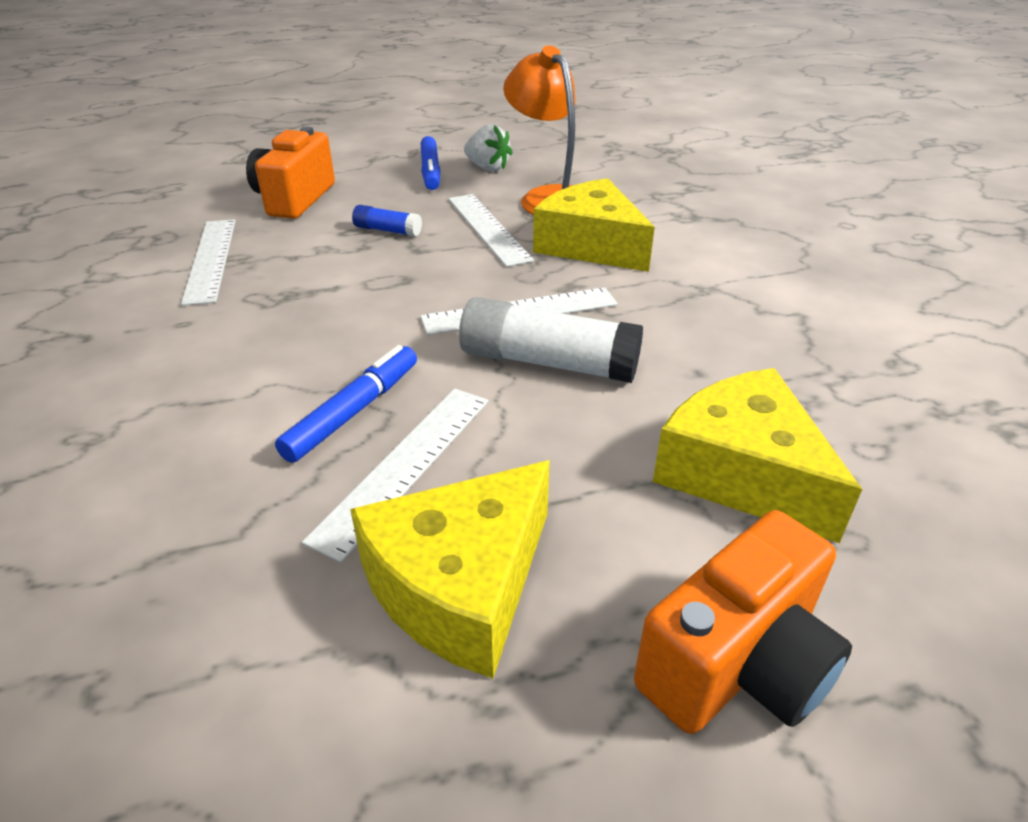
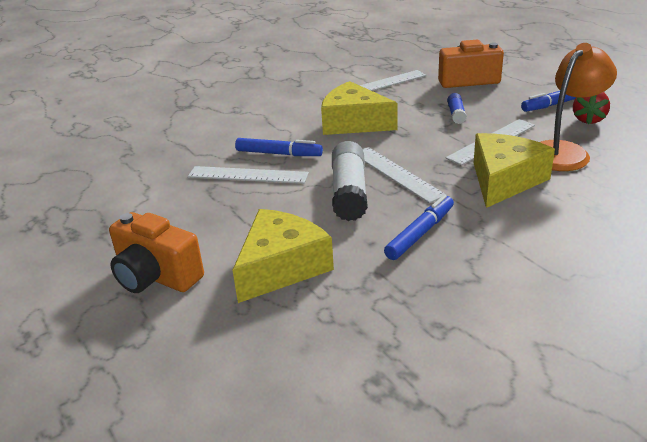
camera: 75 degrees right, 5 degrees down
yellow cheese [350,460,550,678] -> yellow cheese moved to [321,81,398,135]
white strawberry [464,124,513,171] -> red strawberry [573,92,610,125]
none -> blue marker [384,195,454,260]

